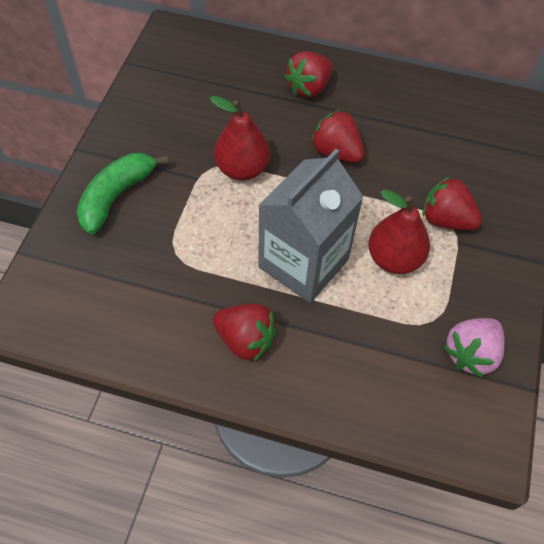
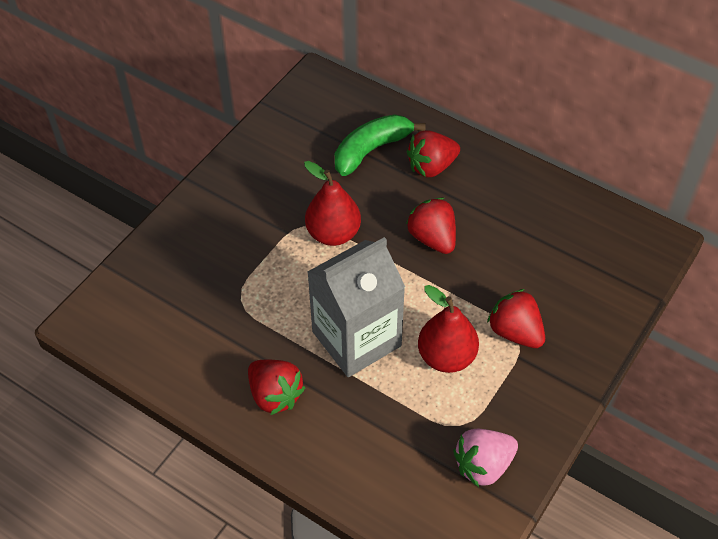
camera: 20 degrees right, 5 degrees down
green banana [77,153,168,234] -> green banana moved to [335,114,426,176]

